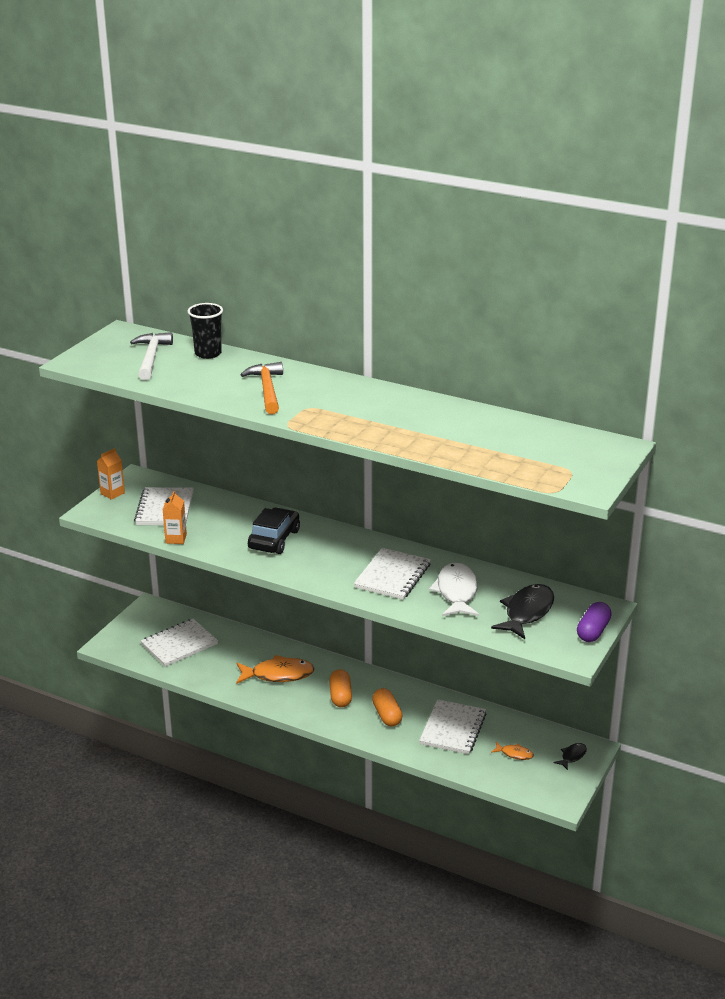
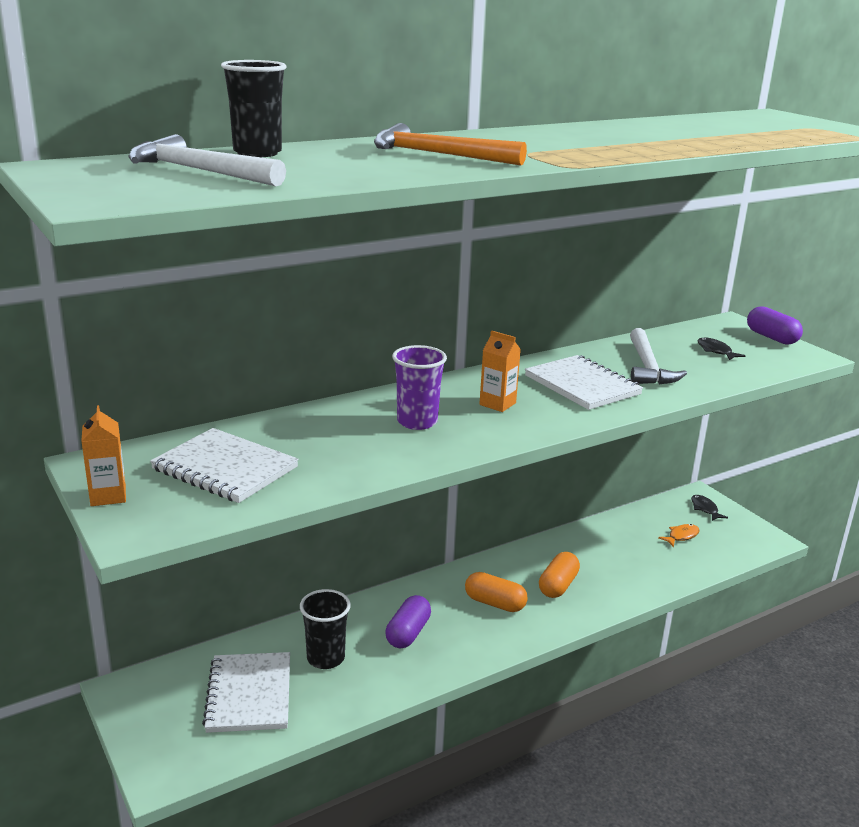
camera: 60 degrees left, 5 degrees down
orange carton [163,491,187,544] -> orange carton moved to [480,330,521,412]
orange fish [236,655,315,684] -> purple capsule [385,595,431,648]
black car [248,508,300,554] -> purple cup [392,345,447,430]
orange capsule [372,688,403,726] -> orange capsule turned 75 degrees counterclockwise [539,552,580,598]
white notebook [419,699,487,754] -> none
white fish [429,562,479,616] -> white hammer [630,328,687,385]
black fish [491,584,554,639] -> black fish [698,337,745,360], size x0.49
none -> black cup [300,589,351,669]

